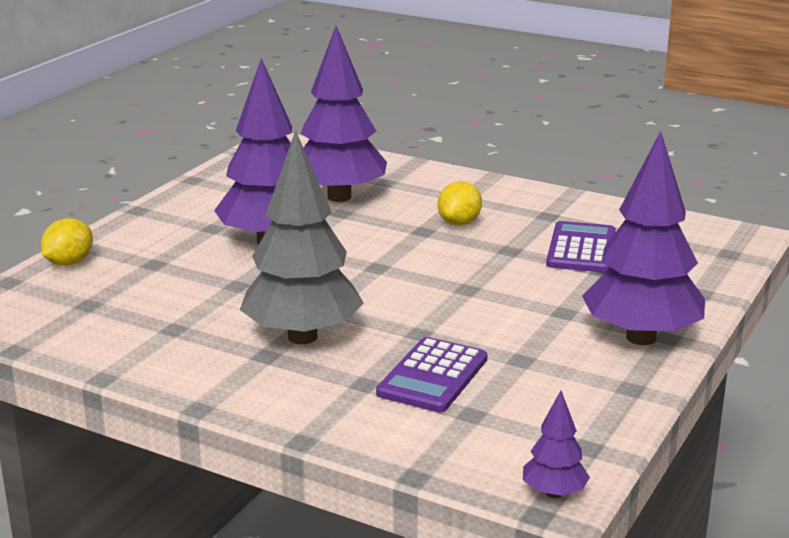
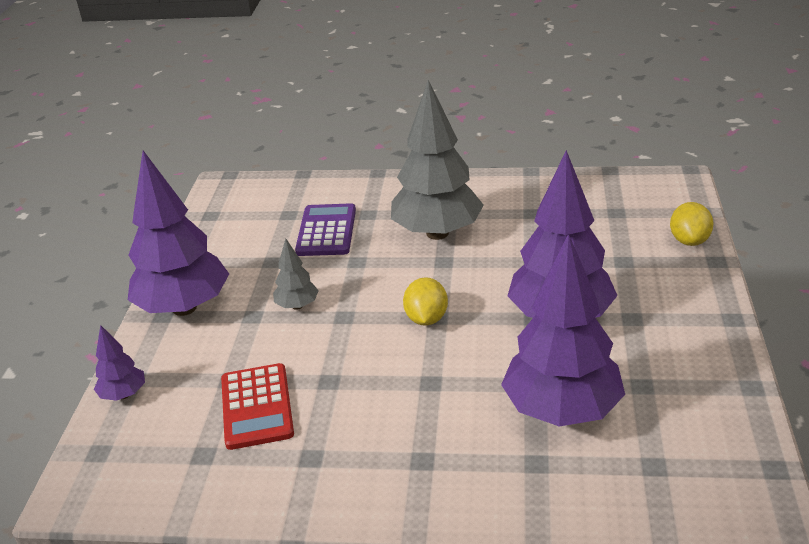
camera: 160 degrees right, 10 degrees up
yellow lemon [438,181,482,226] -> yellow lemon moved to [403,277,448,326]
purple tree [523,391,590,498] -> purple tree moved to [94,325,145,401]
purple calculator [546,221,616,273] -> red calculator [221,363,294,450]
none -> grey tree [273,239,319,310]

